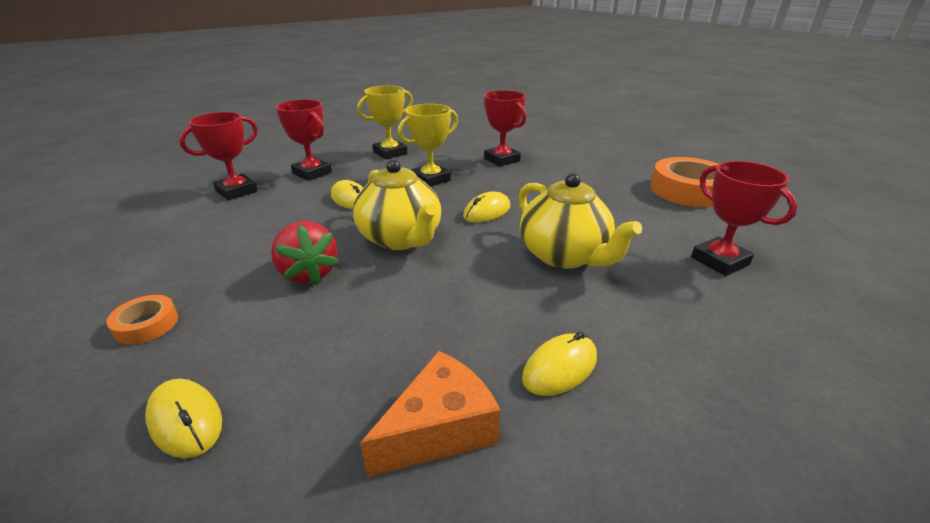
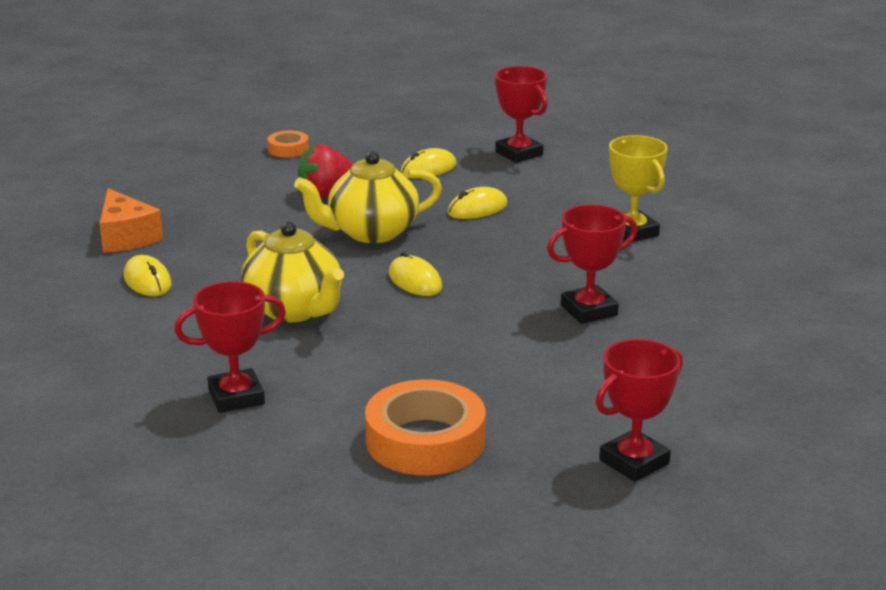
camera: 100 degrees right, 5 degrees down
yellow mouse [145,379,222,458] -> yellow mouse moved to [401,148,456,178]
red trophy [276,99,332,181] -> red trophy moved to [596,339,683,482]
yellow trophy [398,104,458,187] -> none
yellow teapot [518,173,642,269] -> yellow teapot turned 105 degrees counterclockwise [241,222,344,322]

